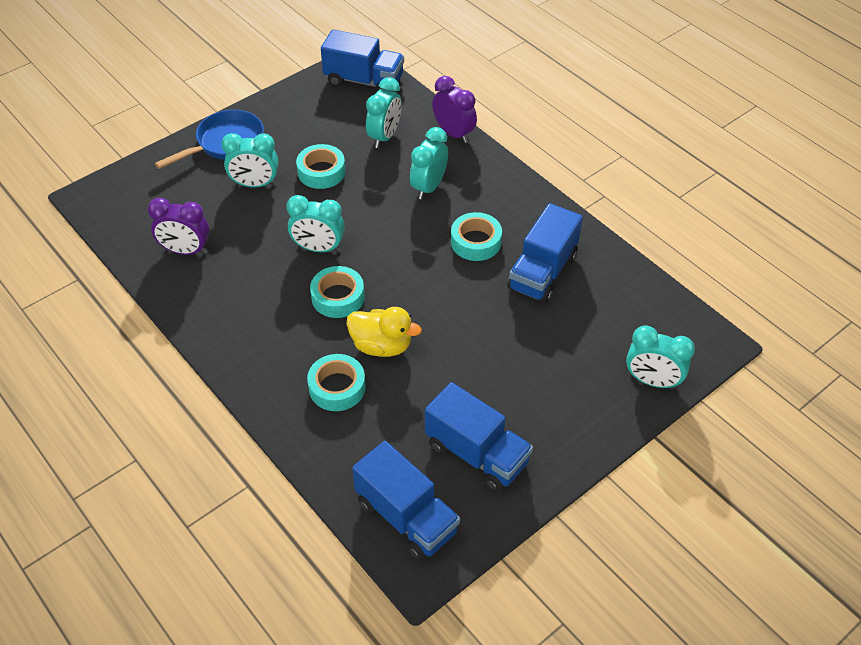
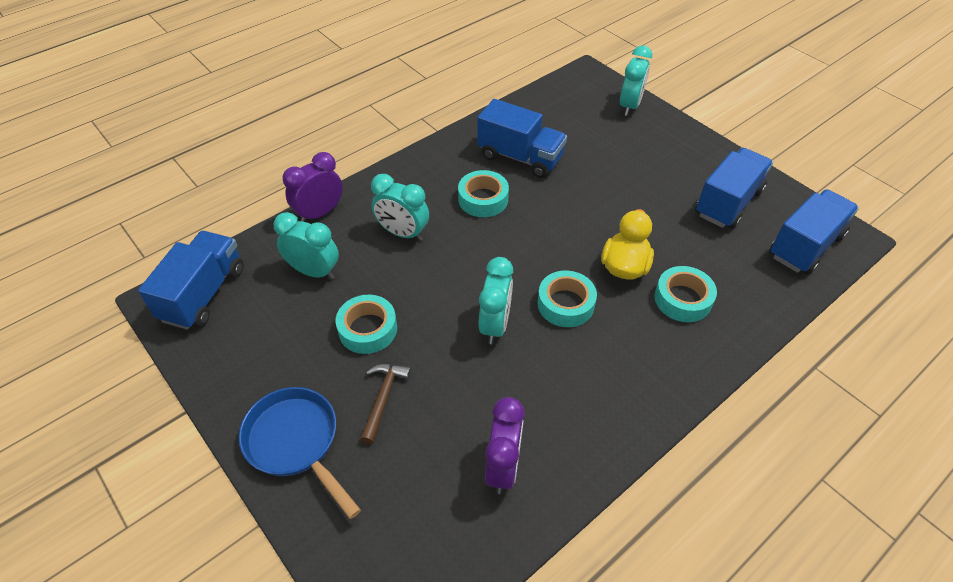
camera: 90 degrees left, 0 degrees up
turquoise clock [221,133,278,188] -> brown hammer [360,364,411,444]

